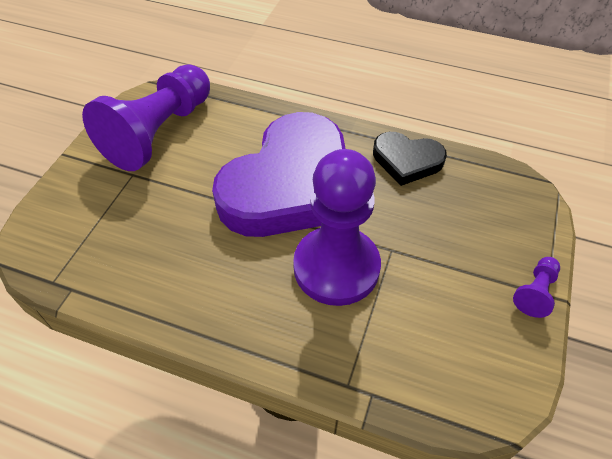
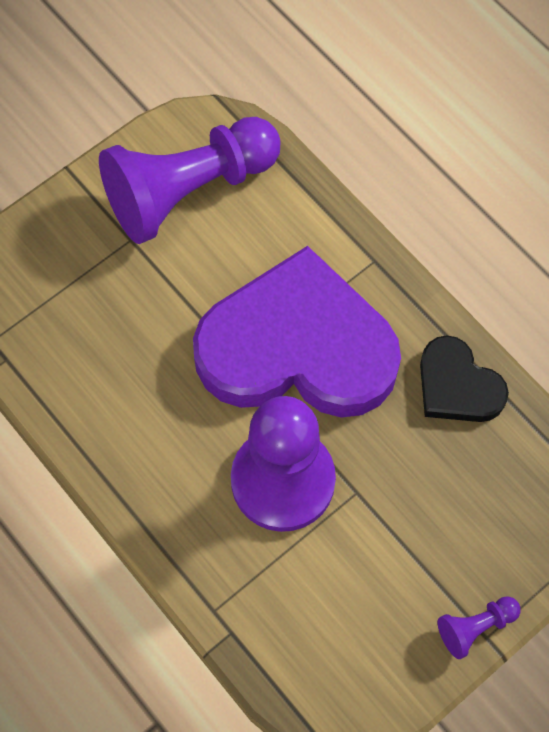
camera: 30 degrees right, 15 degrees up
purple heart [212,112,345,237] -> purple heart turned 150 degrees counterclockwise [193,246,401,418]

